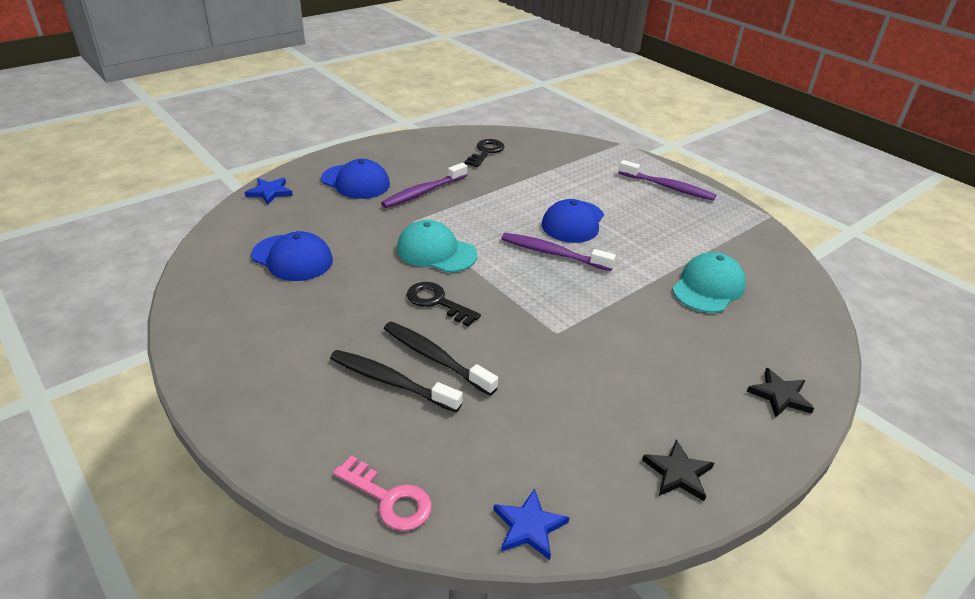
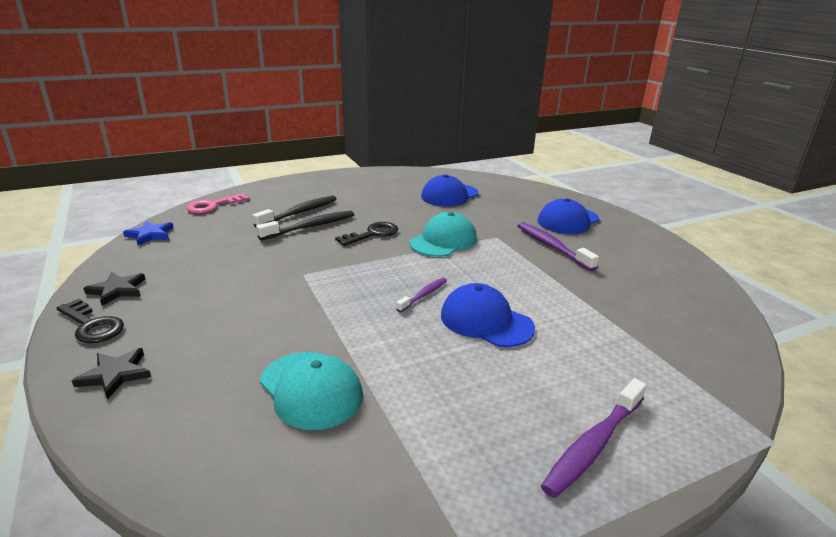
camera: 105 degrees right, 10 degrees down
blue star [245,178,293,205] -> none
black key [464,139,504,167] -> black key moved to [57,299,124,343]
purple toothbrush [501,233,616,271] -> purple toothbrush [396,278,447,312], size x0.59

